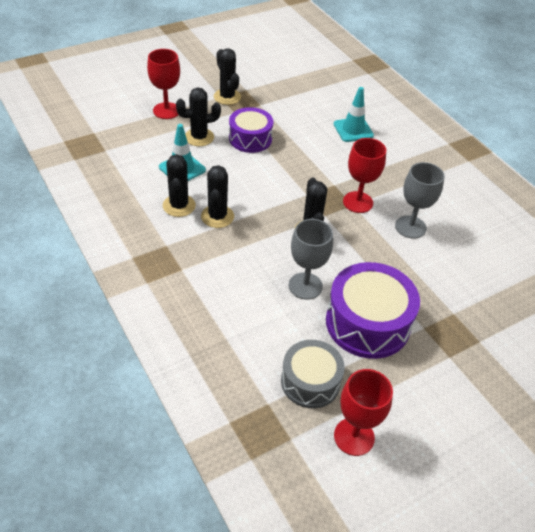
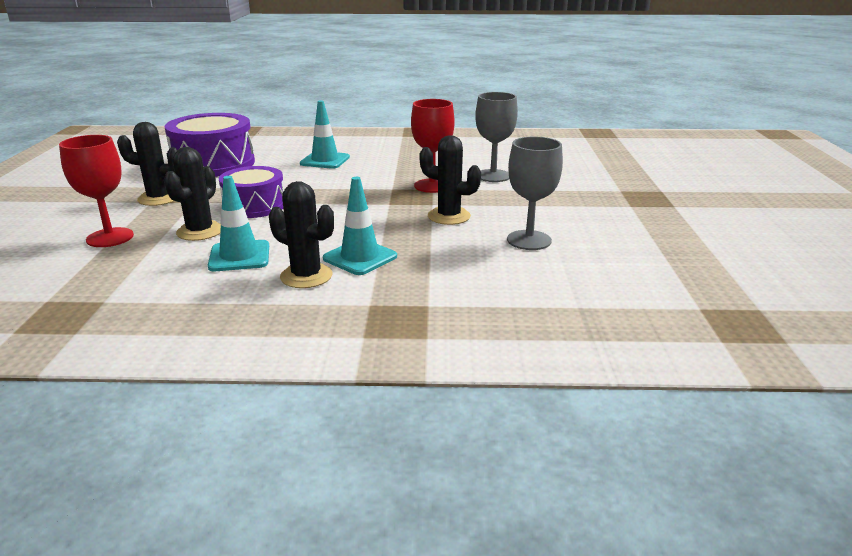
camera: 55 degrees left, 20 degrees down
black cactus [201,165,234,228] -> turquoise traffic cone [323,177,397,275]
grey drum [281,340,345,408] -> none
purple drum [326,262,420,359] -> purple drum moved to [164,113,255,177]
red goblet [334,369,393,456] -> none

